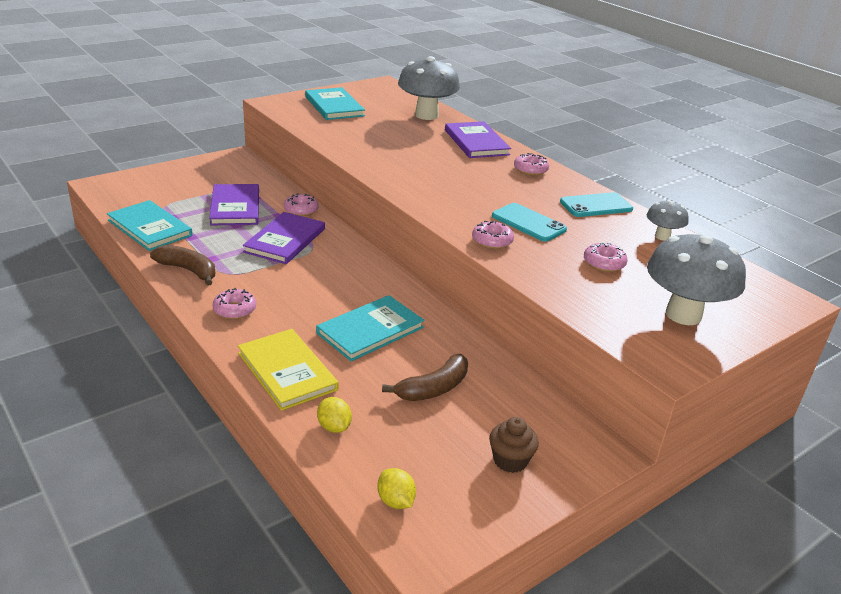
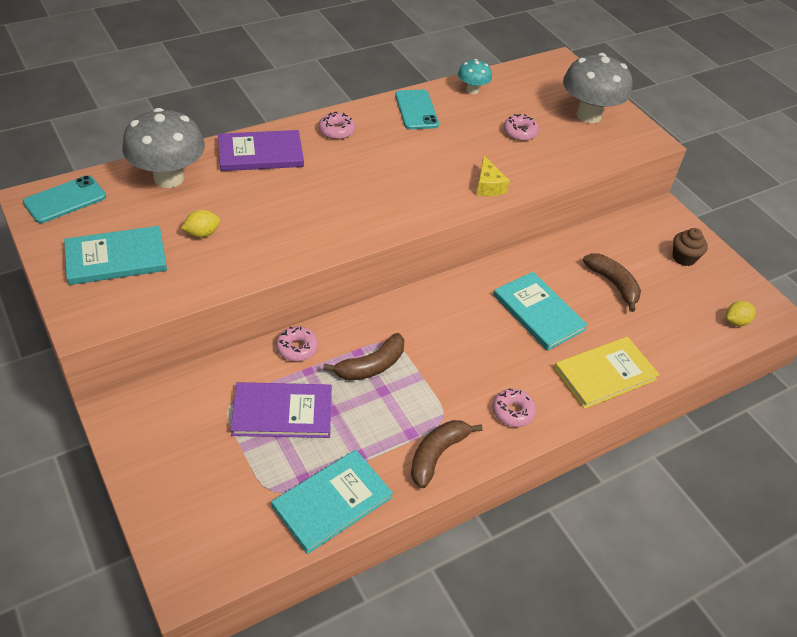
camera: 85 degrees left, 15 degrees up
purple book [243,212,325,264] -> brown banana [323,333,404,381]
yellow lemon [317,397,352,433] -> yellow lemon moved to [181,210,220,237]
pink donut [472,221,514,249] -> yellow cheese [477,156,510,196]
turquoise phone [492,203,567,242] -> turquoise phone moved to [23,175,106,223]
grey mushroom [647,200,689,241] -> turquoise mushroom [458,59,492,94]

